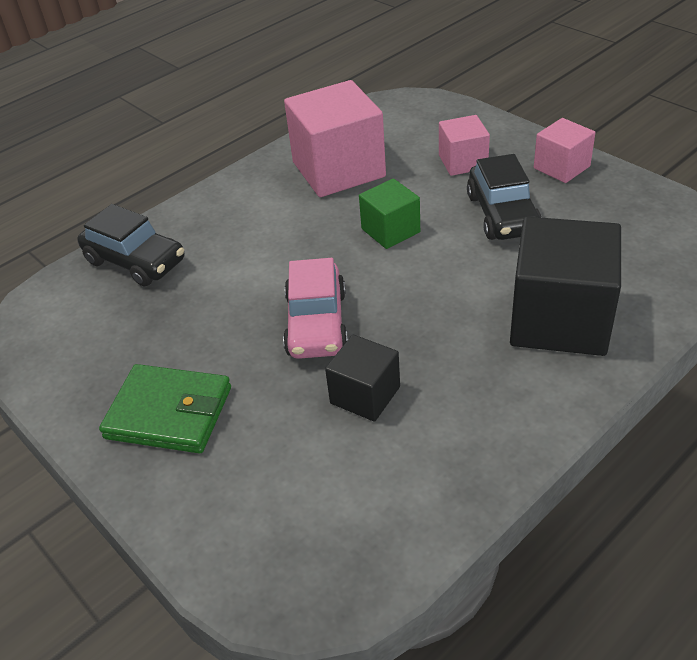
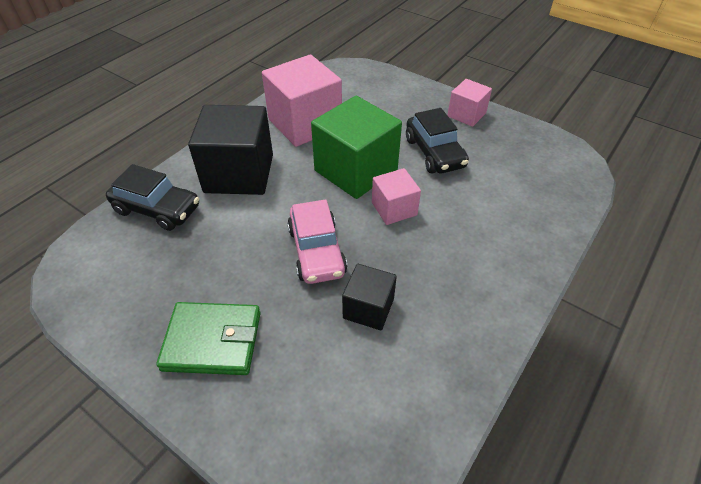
camera: 15 degrees left, 5 degrees up
green cube [359,178,420,249] -> green cube [311,96,402,199], size x1.86
pink cube [439,115,490,176] -> pink cube moved to [372,168,421,225]
black cube [510,217,621,356] -> black cube moved to [188,105,273,195]

